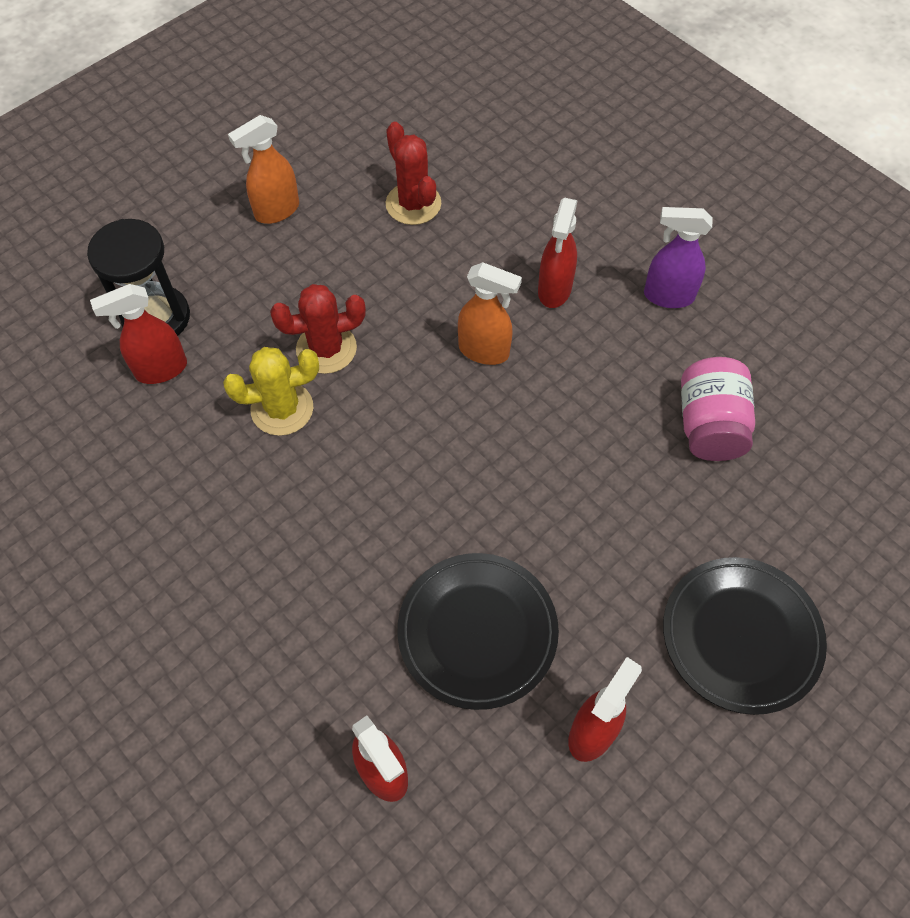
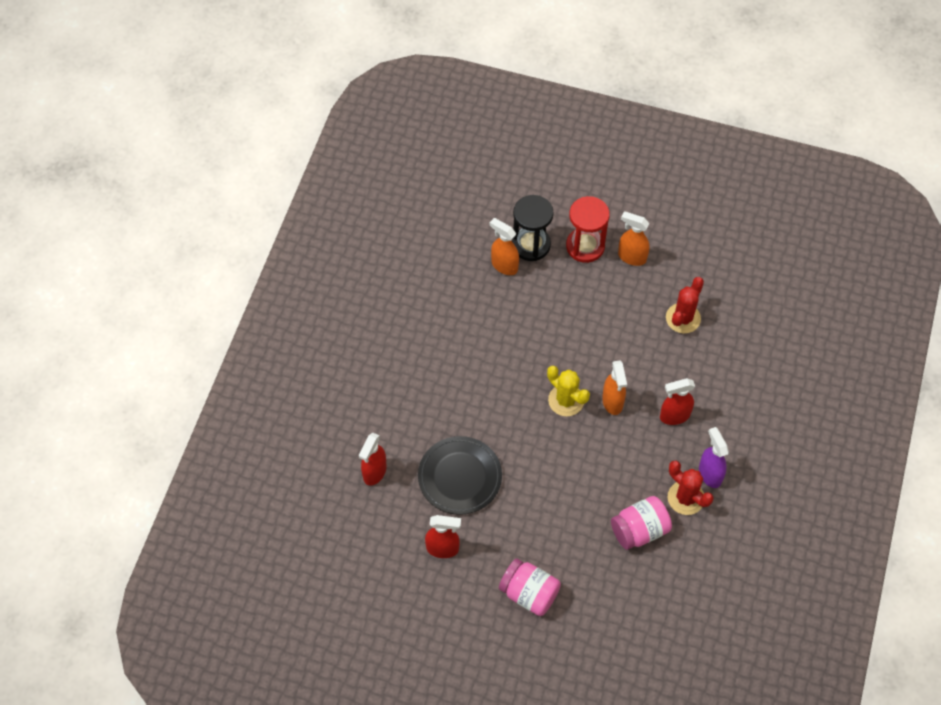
camera: 60 degrees right, 0 degrees up
red spray bottle [90,284,187,384] -> orange spray bottle [490,218,519,275]
yellow cactus [223,347,319,436] -> yellow cactus moved to [547,366,590,416]
red cactus [270,284,366,374] -> red cactus moved to [668,460,714,515]
black plate [663,557,827,715] -> pink jar [499,558,561,616]
none -> red hourglass [566,196,610,263]

